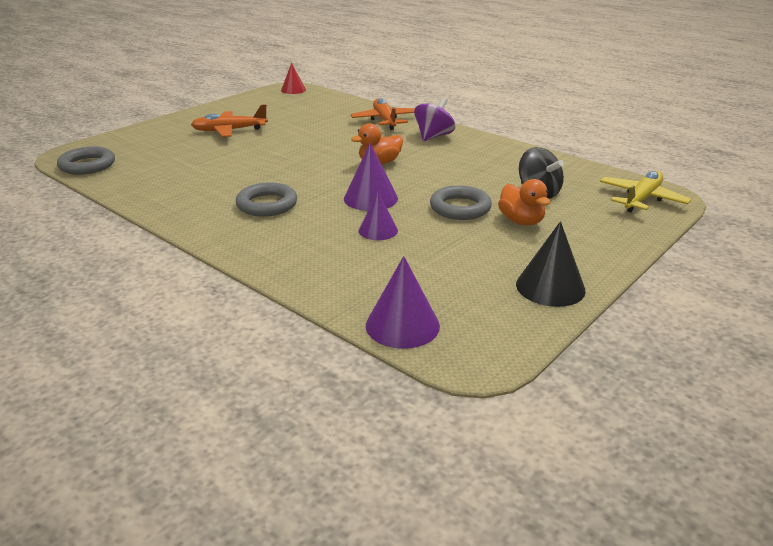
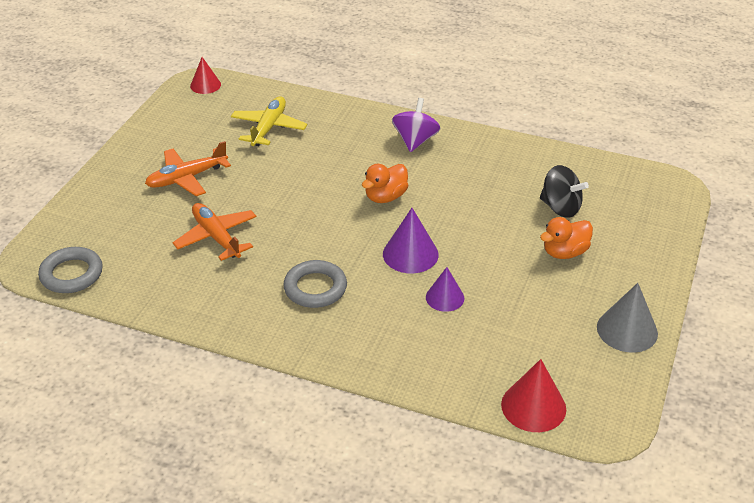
camera: 20 degrees left, 10 degrees up
orange plane [351,98,415,130] -> orange plane moved to [172,203,257,261]
purple cone [366,256,440,349] -> red cone [501,359,566,432]
grey ring [430,185,492,220] -> none
orange duck [498,179,550,226] -> orange duck turned 105 degrees clockwise [540,217,593,259]
black cone [516,221,586,307] -> grey cone [597,283,658,353]
yellow plane [600,171,691,212] -> yellow plane moved to [231,96,307,146]

